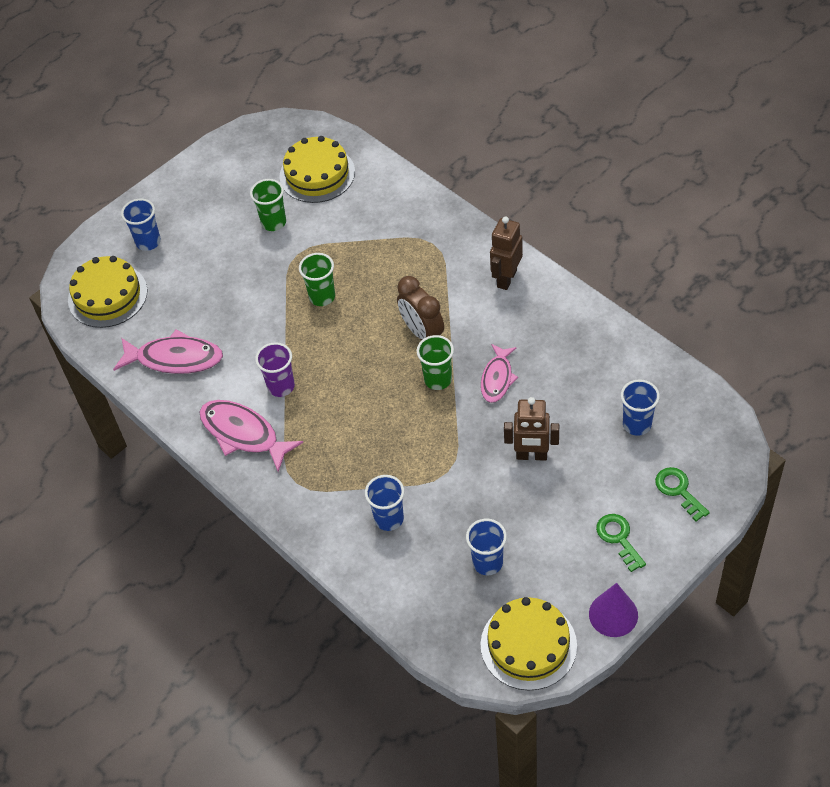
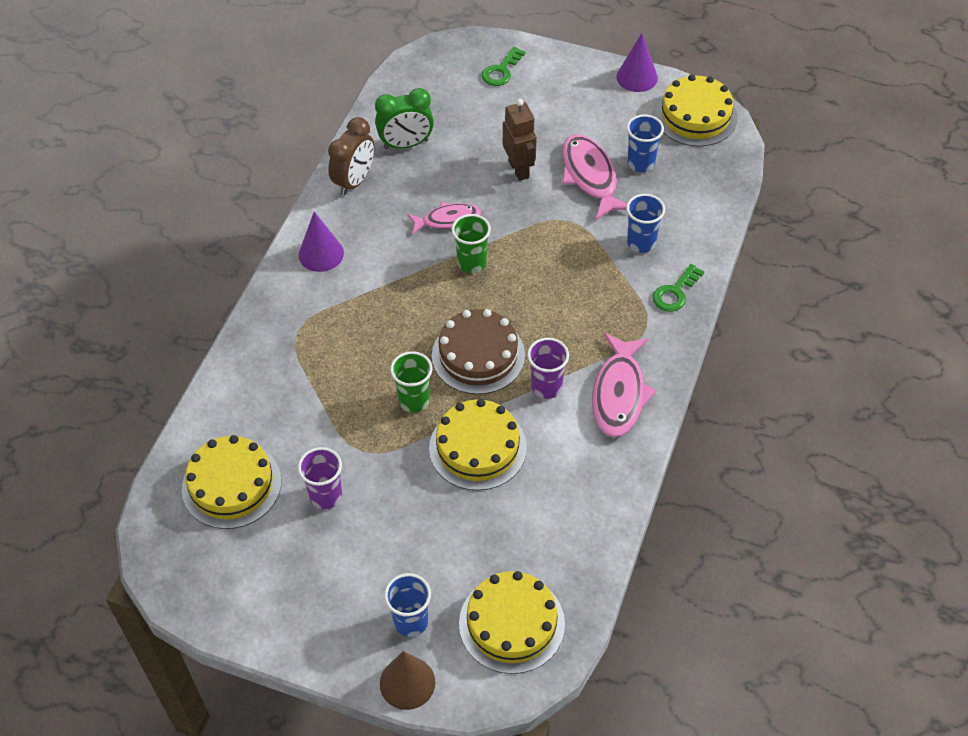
camera: 120 degrees left, 0 degrees up
pink fish [113,329,223,374] -> pink fish moved to [562,134,627,220]
green cup [250,179,286,231] -> purple cup [298,447,342,510]
brown clock [397,276,444,340] -> brown clock moved to [328,117,374,196]
brown robot [490,216,523,290] -> purple cone [298,212,344,272]
green key [596,514,646,572] -> green key moved to [652,264,704,312]
blue cup [621,379,660,436] -> none
none -> green clock [375,88,434,149]
none -> brown cone [380,651,435,710]
none -> yellow cake [429,399,527,491]
none -> brown cake [432,309,525,394]

